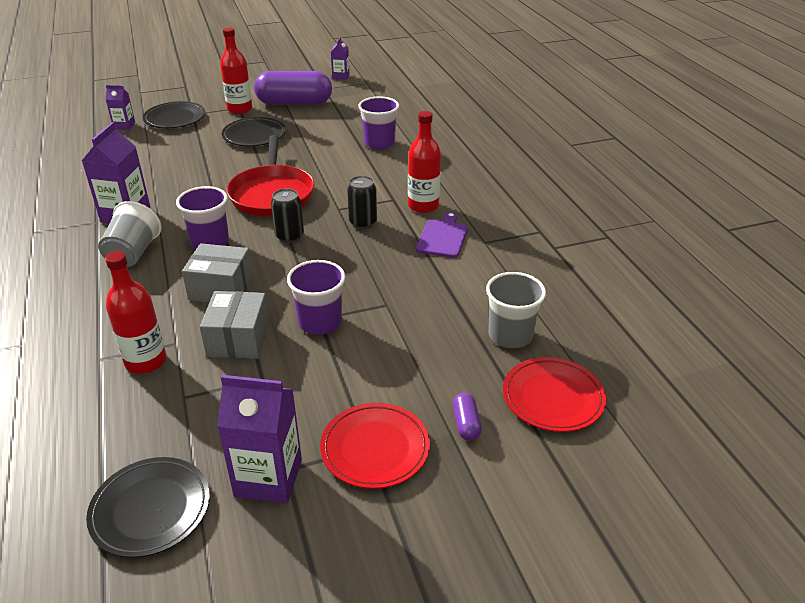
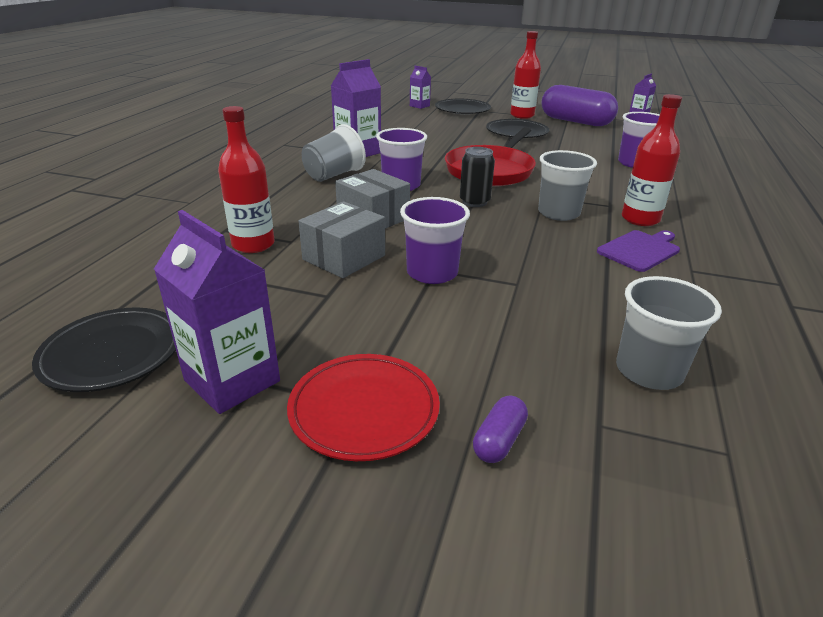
camera: 35 degrees right, 5 degrees down
black can [347,176,377,229] -> grey cup [538,150,597,221]
red plate [503,357,606,432] -> none

